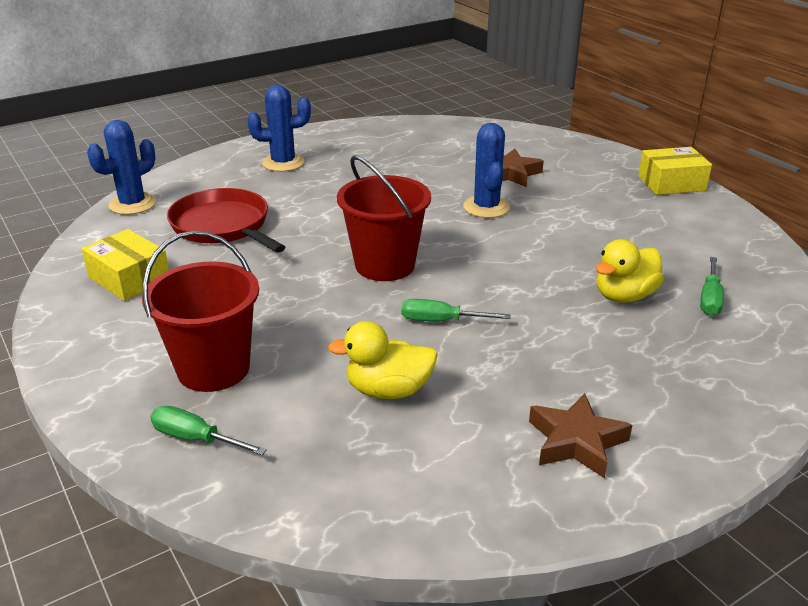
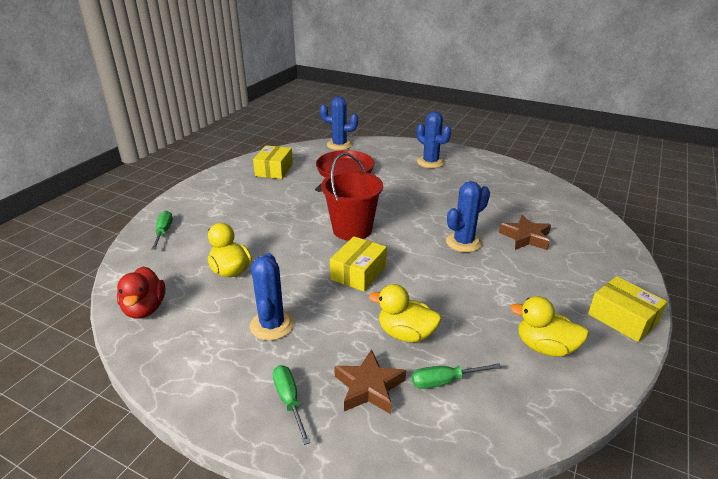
camera: 60 degrees right, 0 degrees up
red bucket [142,230,259,392] -> none
green screwdriver [402,299,511,321] -> green screwdriver moved to [273,365,311,445]
brown star [529,393,632,478] -> brown star moved to [334,349,406,414]
none -> red duck [117,266,166,319]
none -> blue cactus [250,253,294,340]
none -> yellow box [330,236,387,291]
none -> yellow duck [510,296,589,357]

